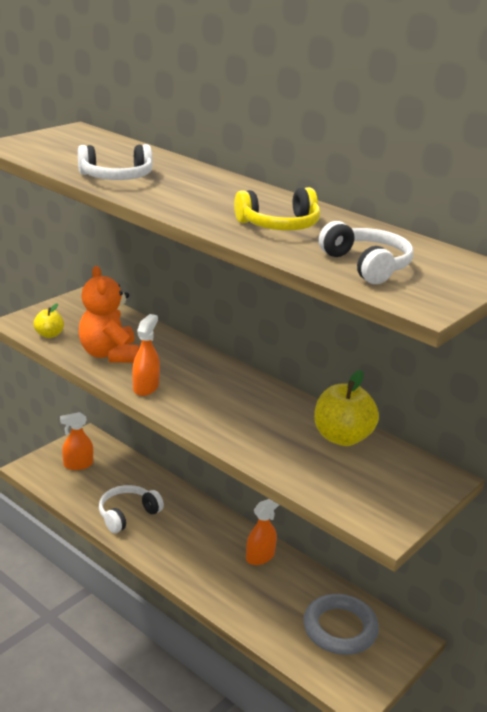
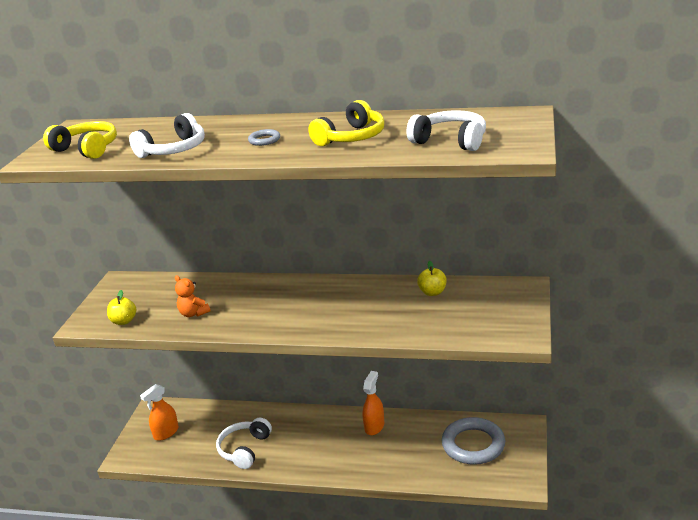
camera: 25 degrees left, 0 degrees up
orange teddy bear [79,266,139,363] -> orange teddy bear [175,275,210,317], size x0.52
orange spray bottle [132,314,160,396] -> none
yellow apple [314,370,379,446] -> yellow apple [417,261,447,296], size x0.54
none -> yellow headphones [43,121,117,159]
none -> grey ring [248,129,280,146]

